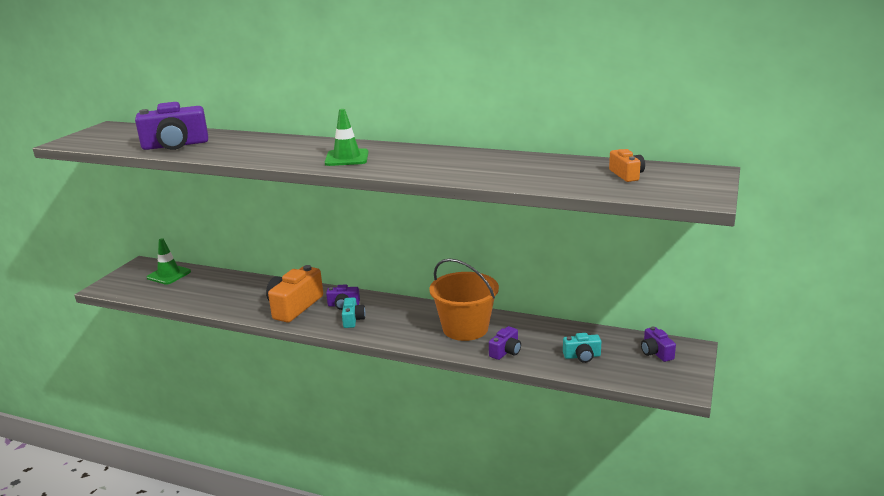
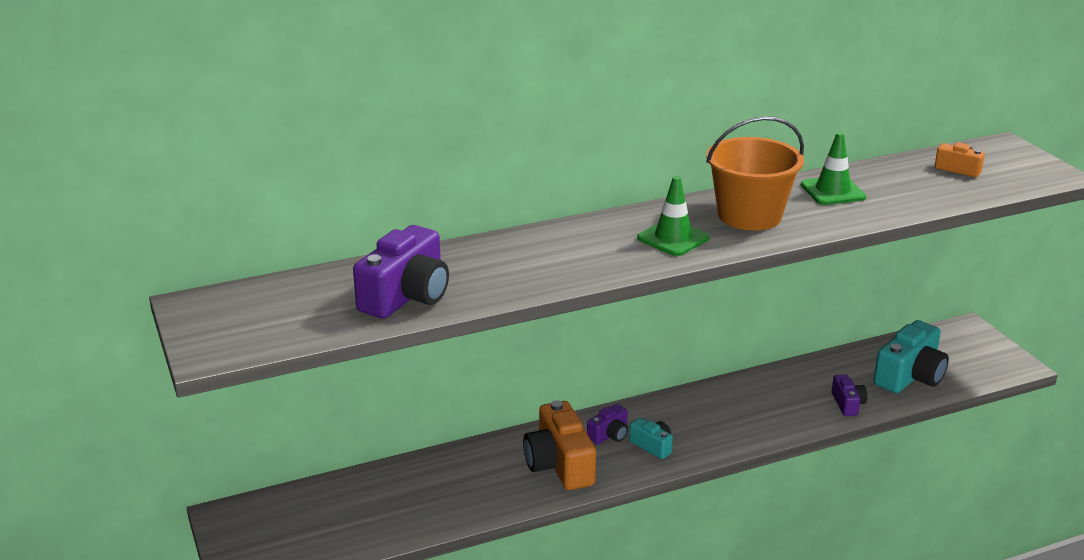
camera: 45 degrees left, 5 degrees up
green traffic cone [147,238,191,285] -> green traffic cone moved to [801,132,866,205]
orange bucket [429,258,499,341] -> orange bucket moved to [706,116,804,231]
turquoise camera [563,333,601,363] -> turquoise camera [873,320,949,393], size x1.94
purple camera [641,326,676,362] -> none

